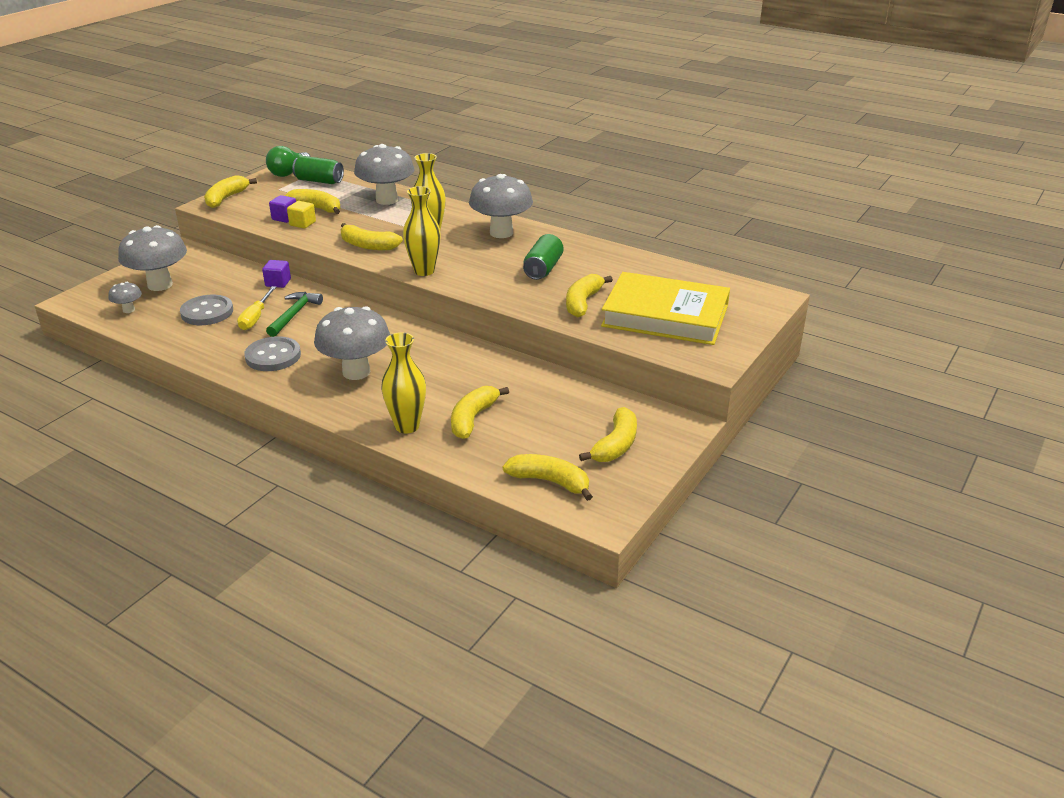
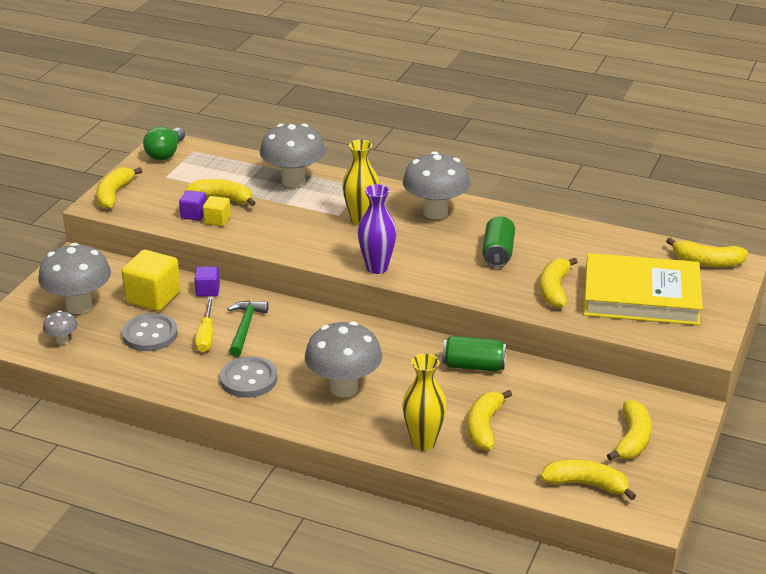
camera: 10 degrees left, 0 degrees up
green can [292,156,344,184] -> green can moved to [442,336,506,371]
yellow banana [340,223,403,250] -> yellow banana moved to [666,238,748,267]
yellow vase [403,186,441,276] -> purple vase [358,184,397,274]
none -> yellow cube [121,250,181,311]

